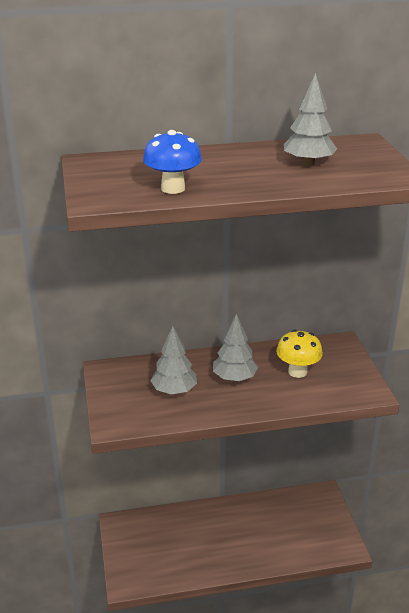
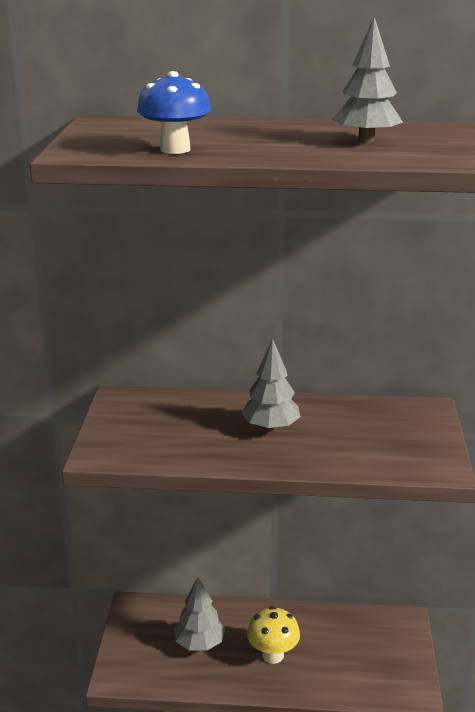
camera: 15 degrees right, 5 degrees down
grey tree [150,326,197,394] -> grey tree moved to [174,577,225,651]
yellow mushroom [276,330,323,378] -> yellow mushroom moved to [247,606,300,664]

